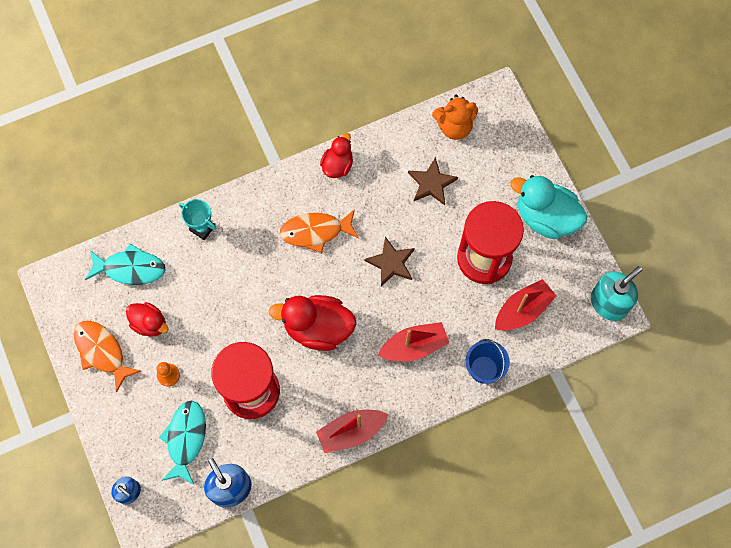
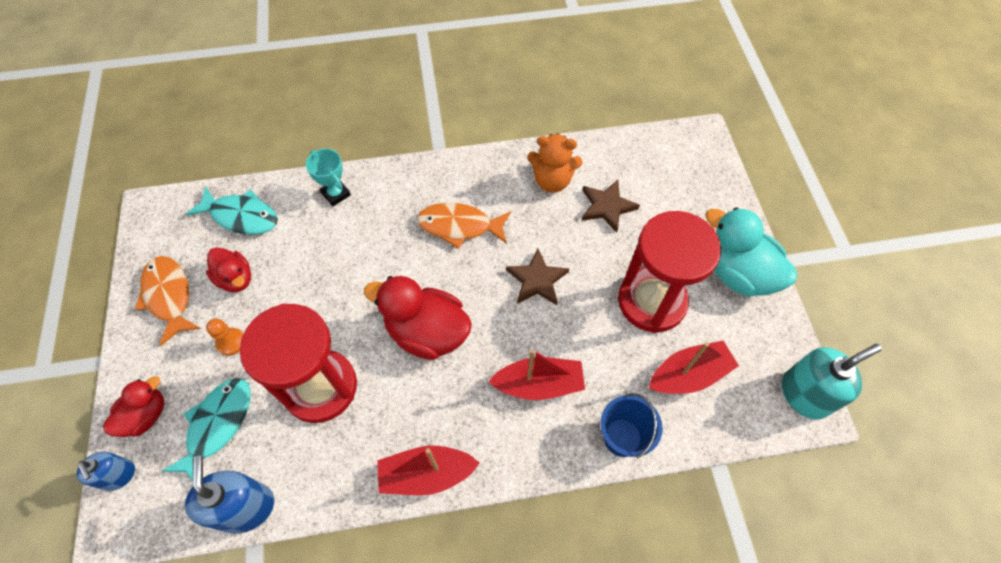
camera: 15 degrees right, 10 degrees down
red duck [320,133,353,178] -> red duck moved to [103,376,164,437]
orange teddy bear [432,95,478,140] -> orange teddy bear moved to [527,133,582,192]

